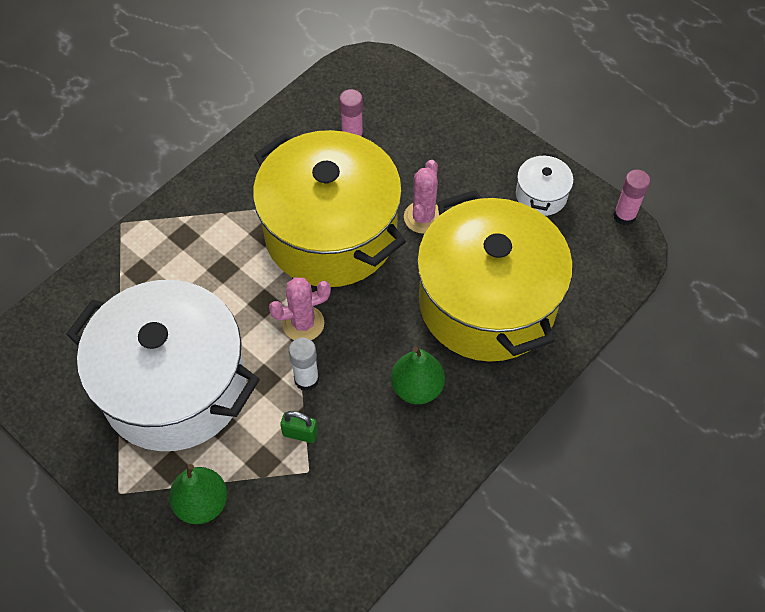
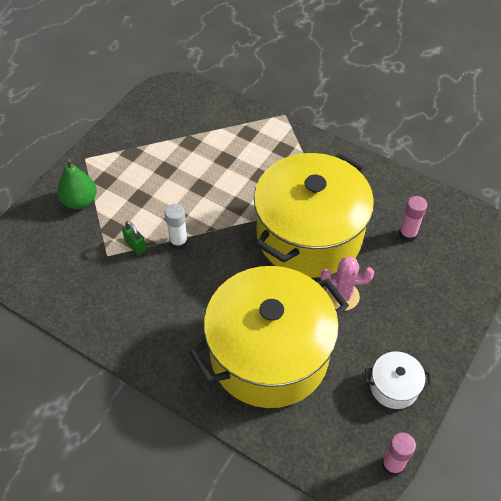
camera: 80 degrees right, 5 degrees down
white pot [67,280,260,451] -> none
pink cactus [269,277,331,340] -> none
green padlock [280,411,318,443] -> green padlock turned 45 degrees counterclockwise [122,221,146,255]
green pear [391,346,445,404] -> none

